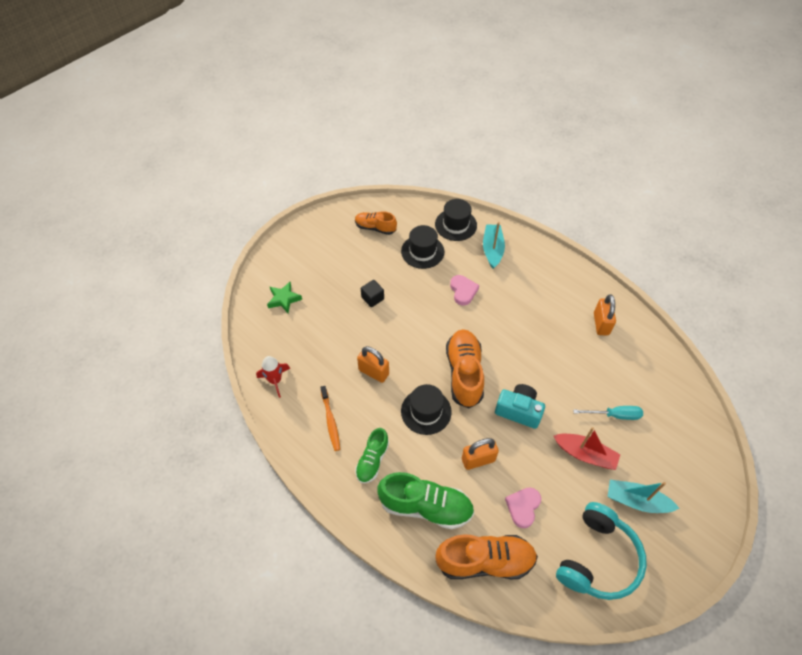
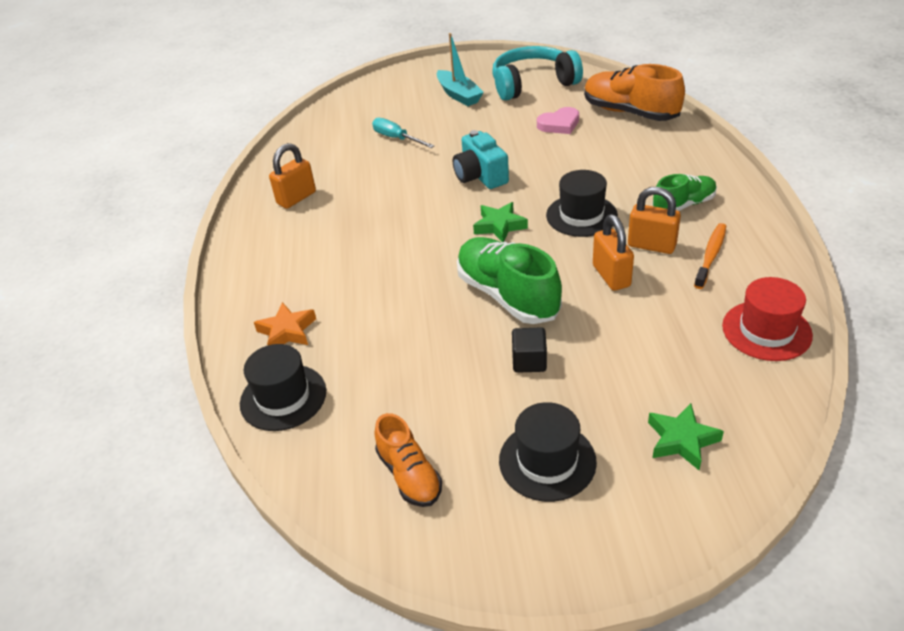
camera: 135 degrees left, 15 degrees down
red rocket [256,356,290,398] -> red hat [722,277,813,361]
green shoe [377,472,474,530] -> green shoe moved to [457,237,562,324]
black hat [401,225,444,269] -> black hat moved to [499,402,597,502]
orange shoe [446,329,484,408] -> green star [473,202,528,242]
pink heart [450,275,479,305] -> none
orange padlock [462,438,499,470] -> orange padlock moved to [628,187,681,254]
turquoise boat [483,222,505,269] -> orange star [254,302,316,345]
red boat [553,427,621,470] -> none

